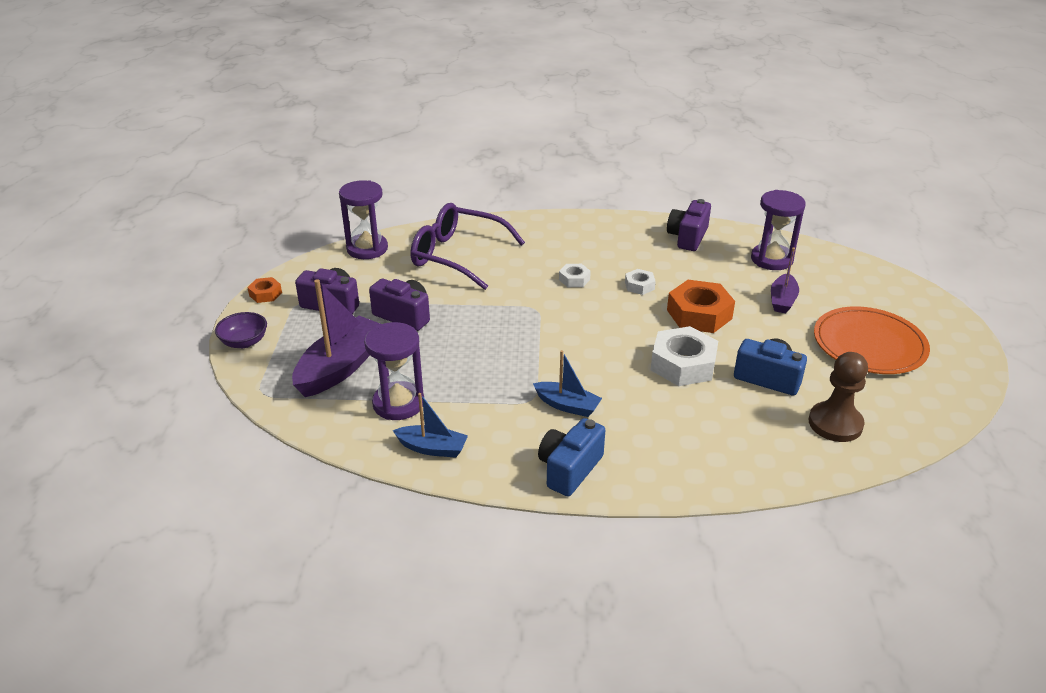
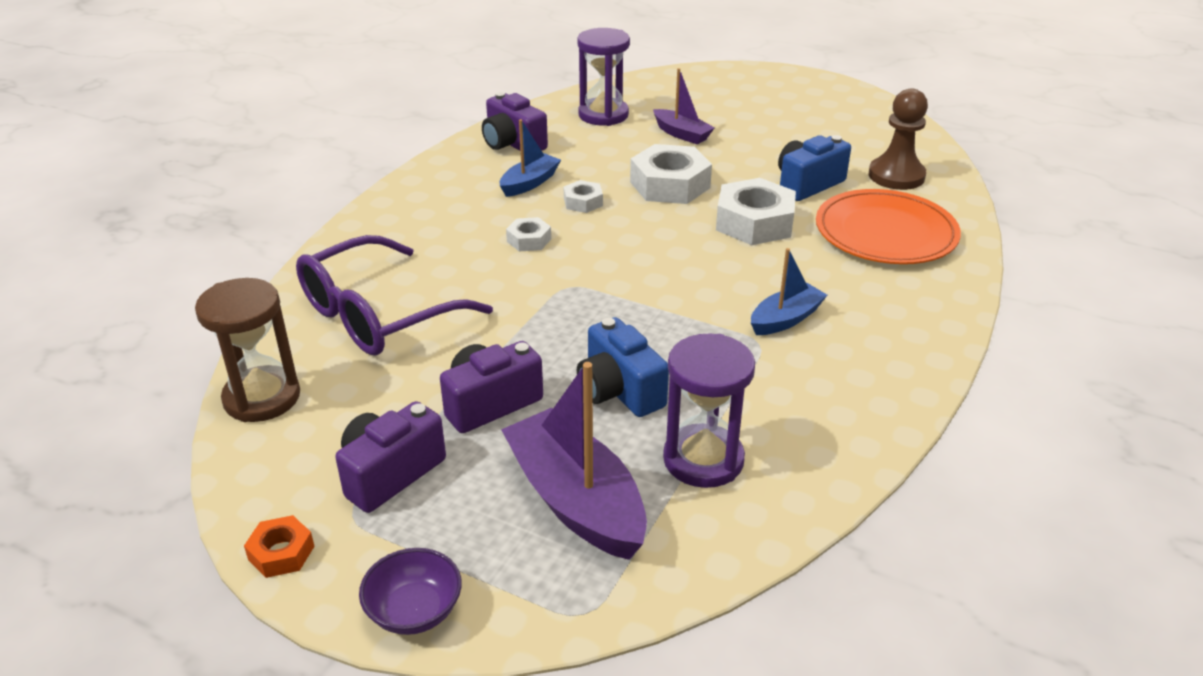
camera: 65 degrees left, 0 degrees up
purple hourglass [339,180,388,259] -> brown hourglass [195,278,300,422]
blue boat [392,393,468,458] -> blue boat moved to [500,119,561,197]
blue camera [538,418,605,496] -> blue camera moved to [577,317,669,417]
orange nut [667,280,735,333] -> white nut [630,144,712,204]
orange plate [814,307,930,374] -> orange plate moved to [816,189,961,264]

